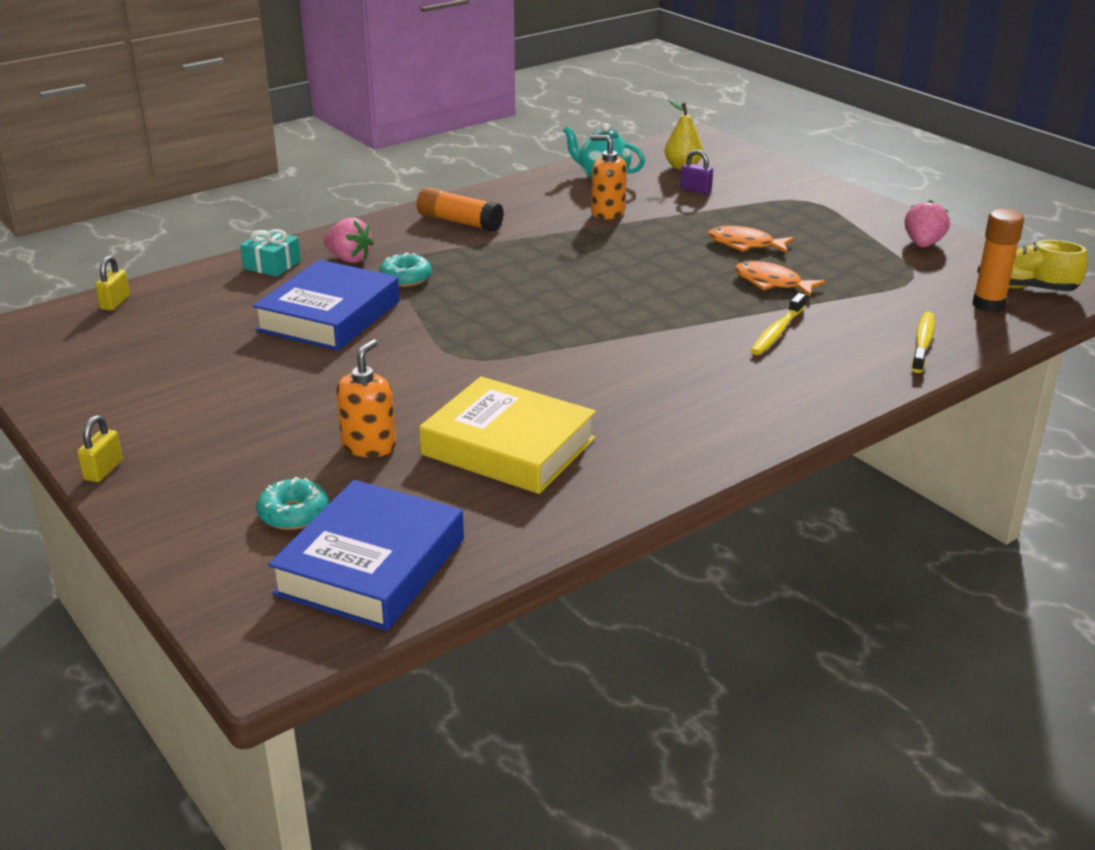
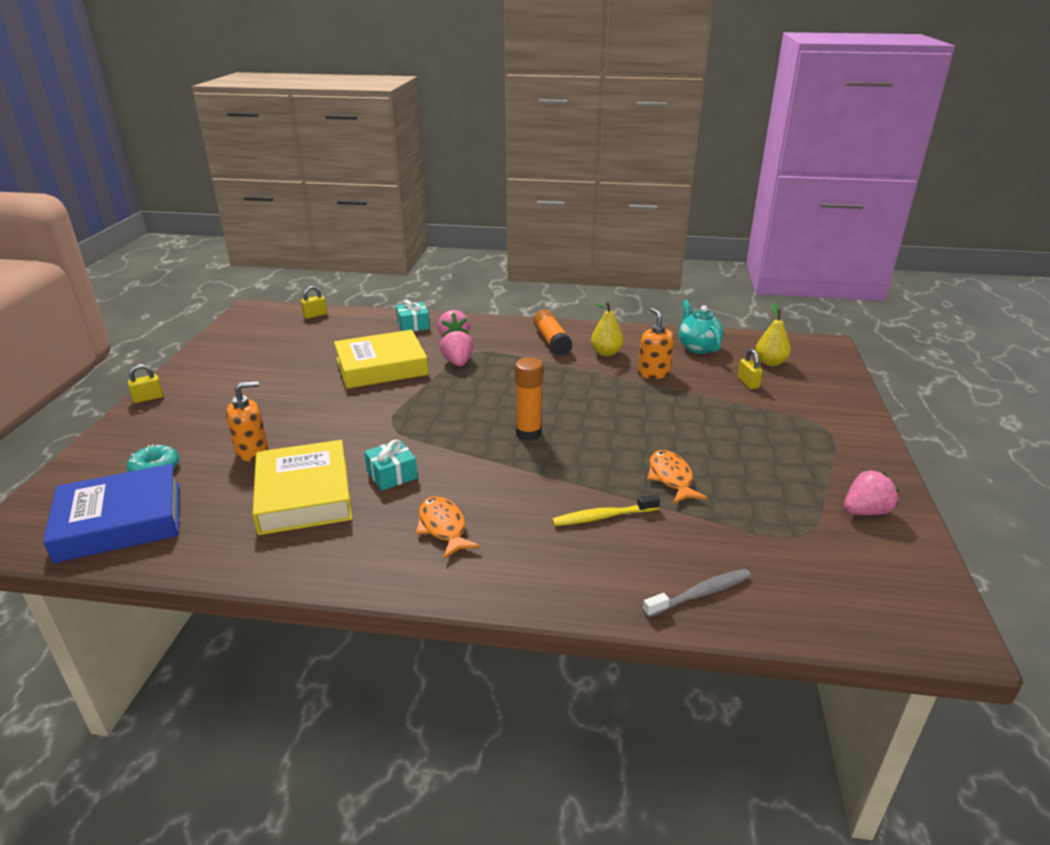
camera: 45 degrees right, 0 degrees up
blue book [253,260,400,351] -> yellow book [334,330,429,389]
turquoise donut [379,252,432,287] -> pink strawberry [440,329,473,366]
purple padlock [680,149,713,194] -> yellow padlock [738,349,763,389]
orange fish [708,226,794,254] -> orange fish moved to [416,496,480,559]
yellow toothbrush [911,312,935,373] -> grey toothbrush [643,569,751,618]
orange glue stick [972,209,1024,312] -> orange glue stick moved to [515,357,543,441]
yellow shoe [977,240,1088,291] -> none
none -> turquoise gift [364,440,418,491]
none -> yellow pear [591,302,624,357]

